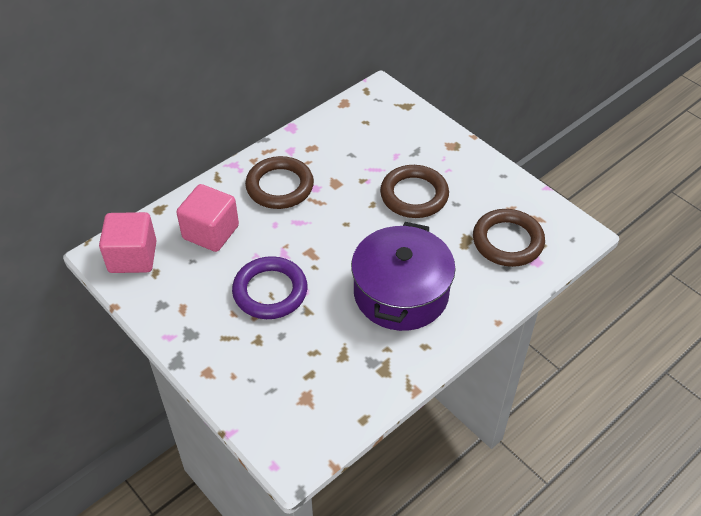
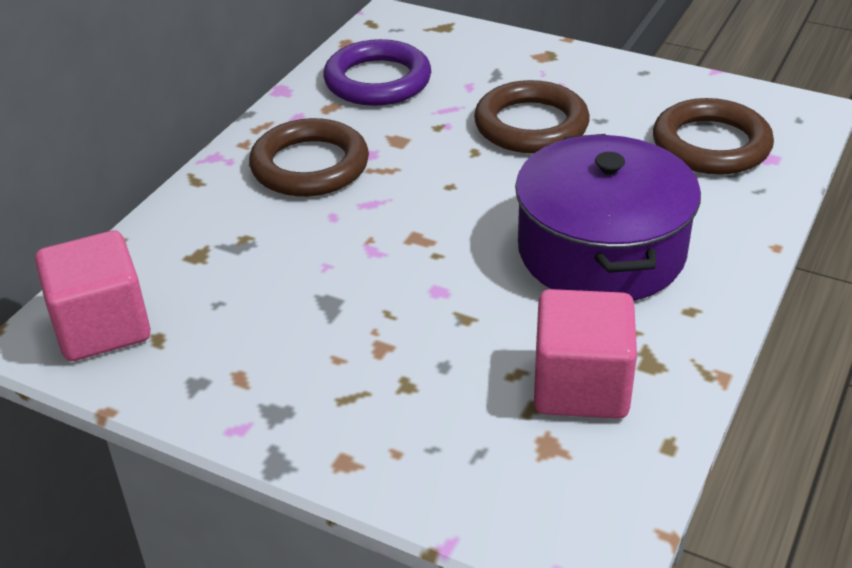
camera: 20 degrees left, 10 degrees down
pink cube [176,184,239,252] -> pink cube moved to [534,289,637,419]
purple ring [232,256,308,319] -> purple ring moved to [323,39,431,106]

